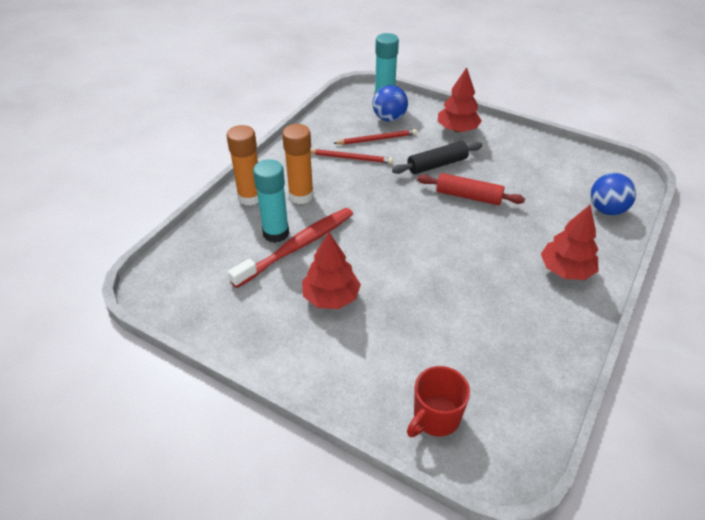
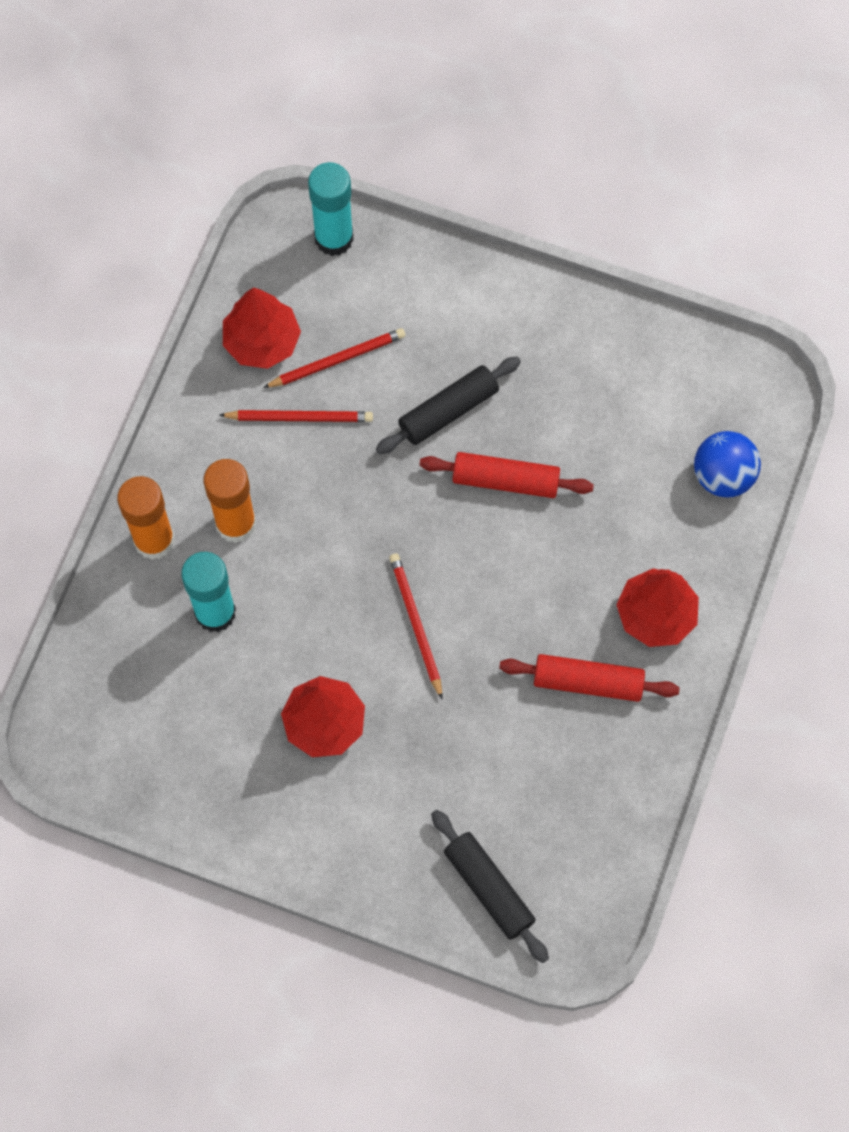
camera: 10 degrees left, 25 degrees up
red toothbrush [228,208,353,288] -> none
blue ball [373,85,408,122] -> none
red mug [407,366,470,437] -> black rolling pin [431,810,549,963]
red tree [437,67,482,132] -> red tree moved to [223,287,301,369]
none -> red pencil [389,553,442,699]
none -> red rolling pin [499,654,680,702]

